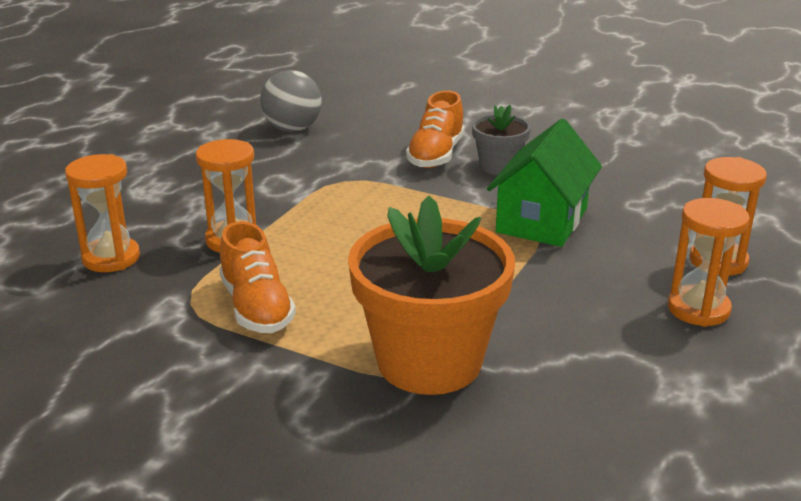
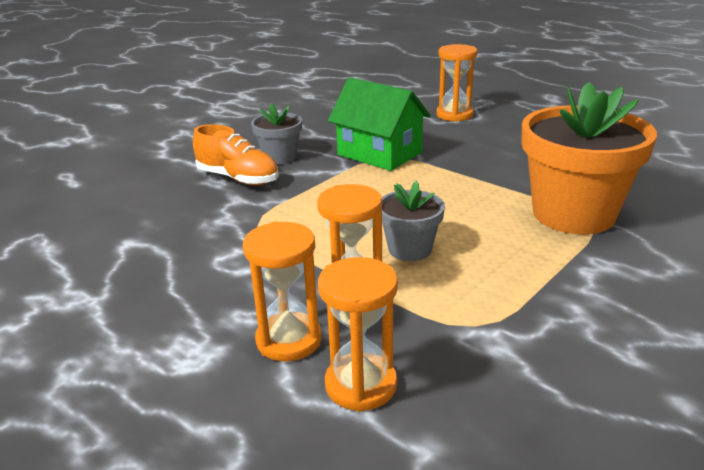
camera: 75 degrees left, 0 degrees up
orange shoe [219,221,296,333] -> none
grey ball [260,70,322,132] -> none
orange hourglass [668,198,750,327] -> orange hourglass moved to [243,221,322,362]
none -> grey flower pot [382,181,445,261]

